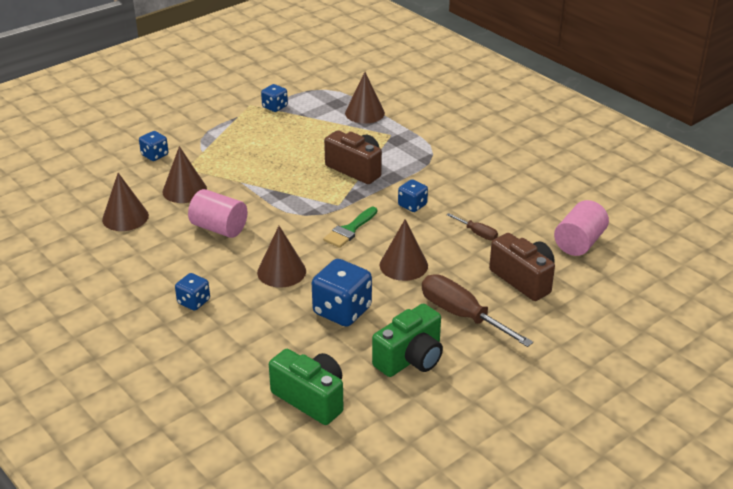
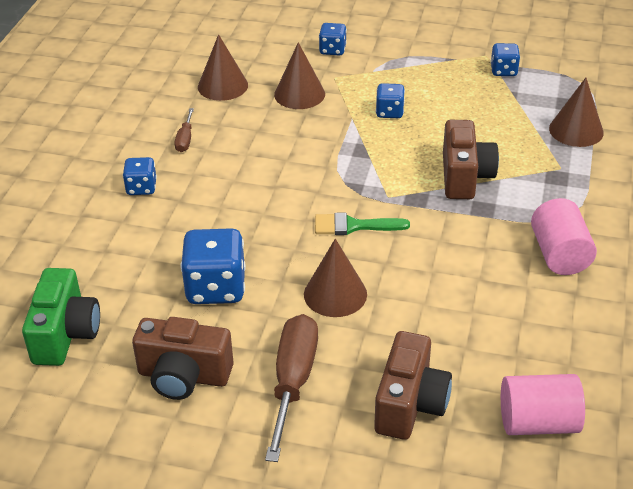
camera: 55 degrees right, 5 degrees up
pink cylinder [188,189,248,238] -> pink cylinder moved to [531,198,597,275]
brown cone [257,226,306,288] -> none
green camera [372,304,443,377] -> brown camera [132,317,234,400]
blue dice [398,179,428,212] -> blue dice moved to [376,83,405,118]
brown screwdriver [447,213,498,240] -> brown screwdriver moved to [175,108,194,152]

